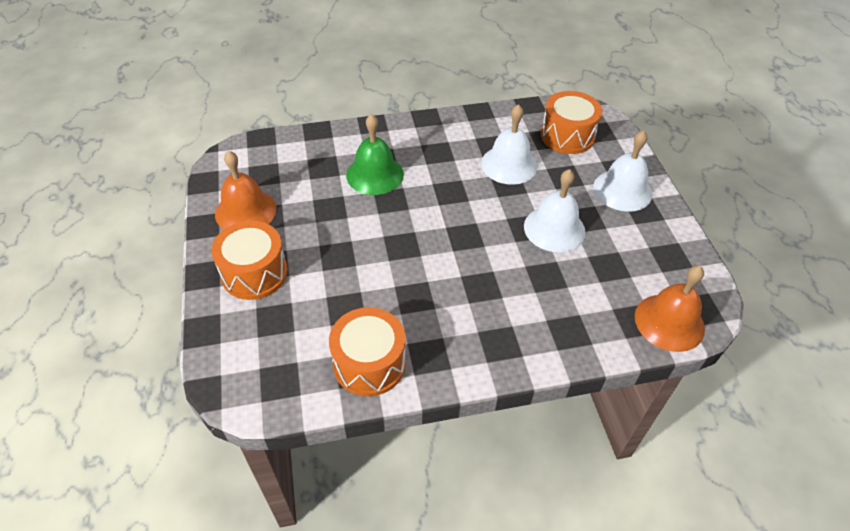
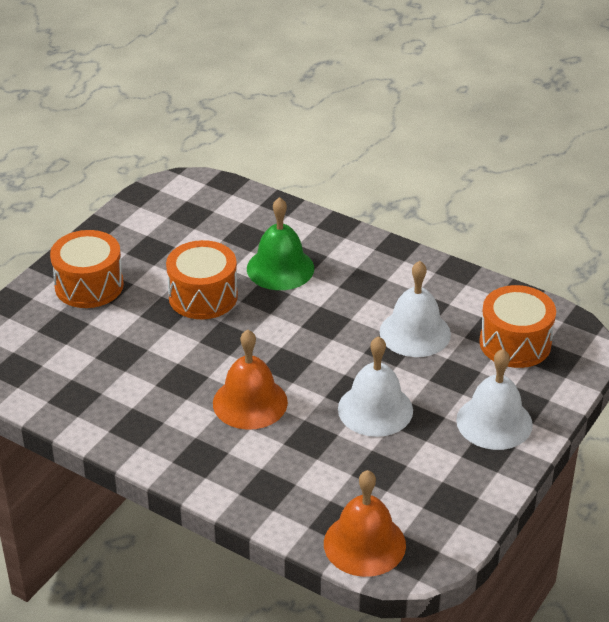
camera: 45 degrees right, 10 degrees down
orange bell [215,151,277,230] -> orange bell moved to [213,330,288,430]
orange drum [329,307,406,396] -> orange drum moved to [166,240,238,319]

